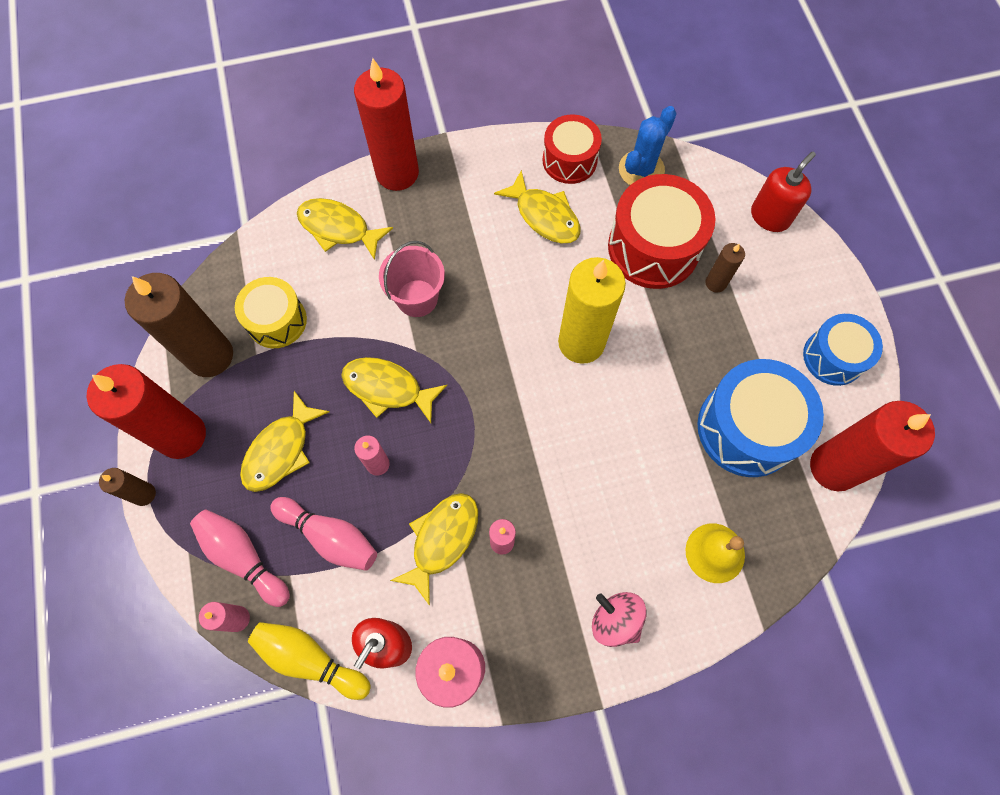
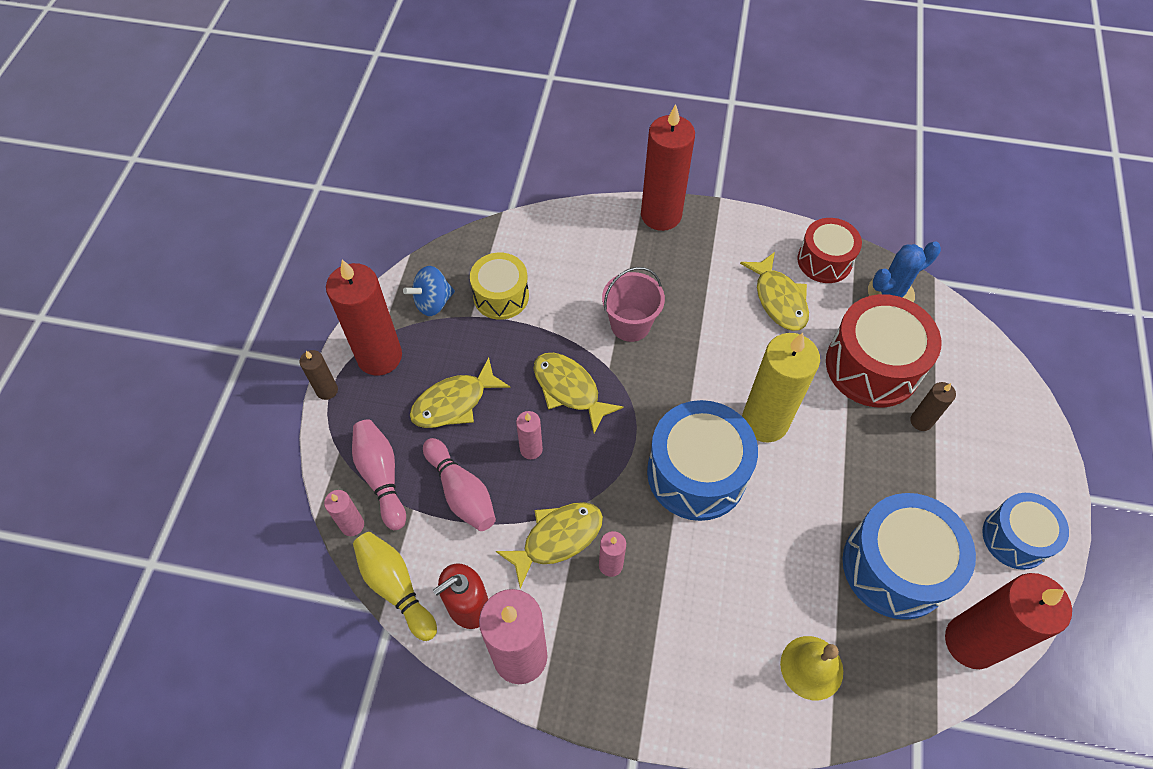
camera: 25 degrees right, 10 degrees down
brown candle [125,273,233,377] -> blue spinning top [403,266,455,316]
yellow fish [297,198,393,260] -> none
pink spinning top [592,592,647,647] -> none
red soap dispenser [751,152,816,232] -> none
none -> blue drum [647,400,758,521]

